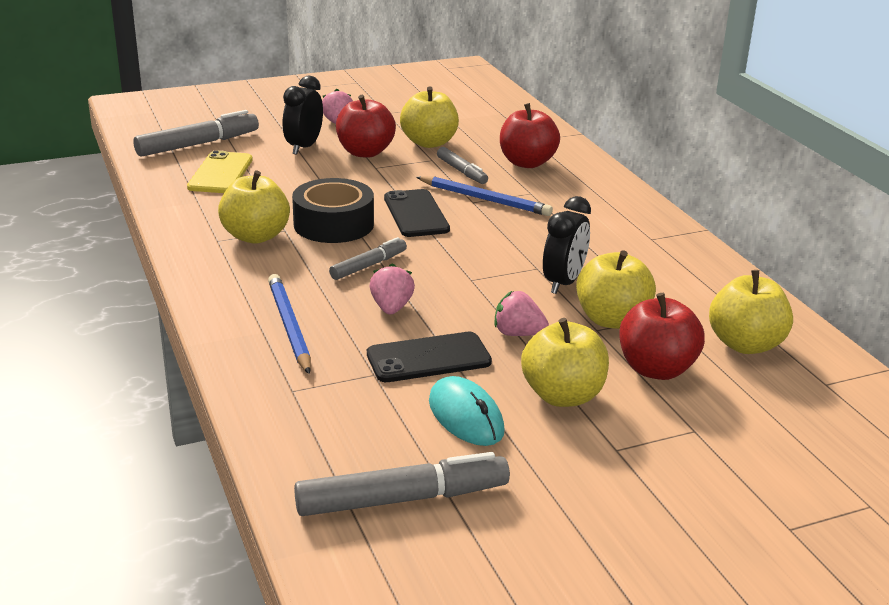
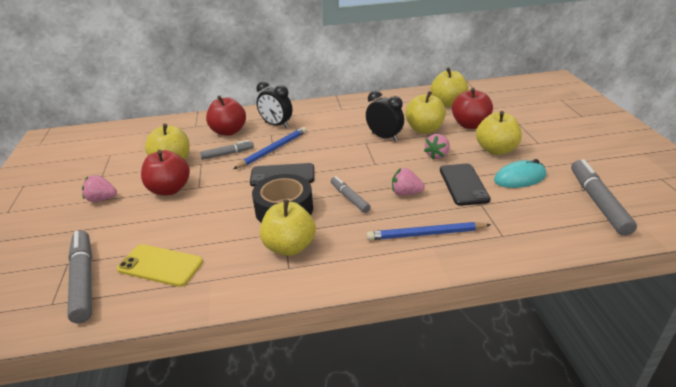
camera: 75 degrees left, 5 degrees up
black clock [283,76,323,155] -> black clock moved to [256,81,293,128]

